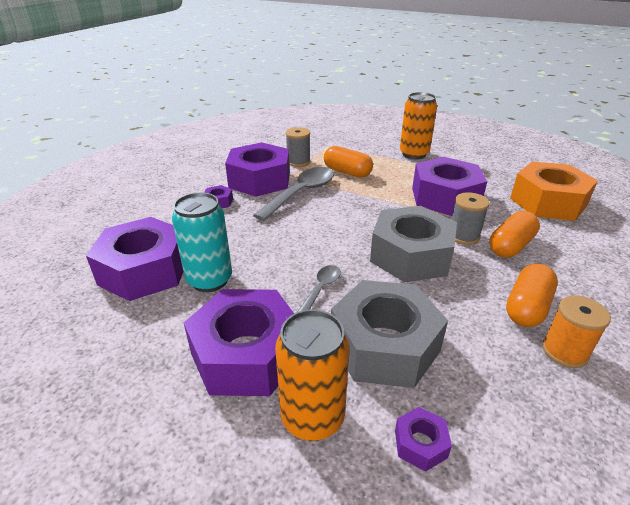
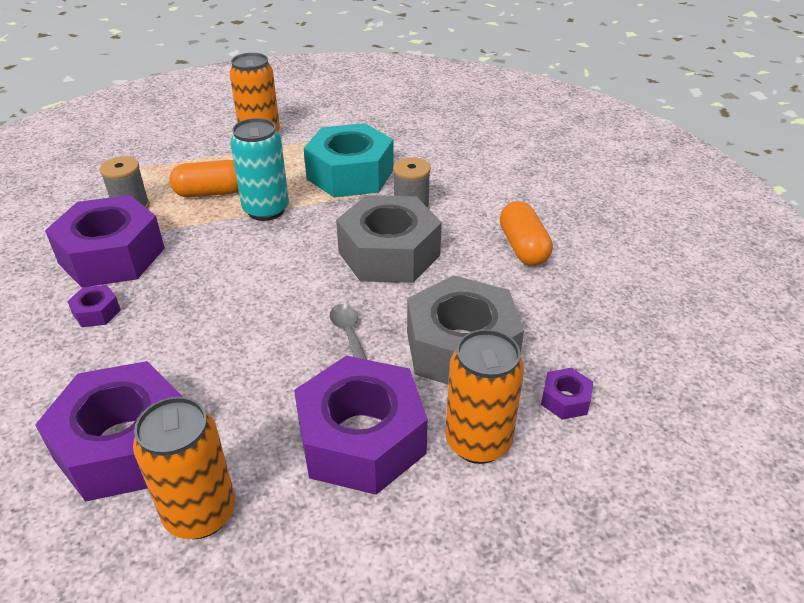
camera: 45 degrees left, 5 degrees up
turquoise can [172,192,232,292] -> turquoise can moved to [230,118,289,221]
grey spoon [253,167,334,221] -> none
purple nut [412,157,487,216] -> turquoise nut [303,123,394,197]
orange capsule [489,211,540,258] -> none
orange nut [510,161,598,221] -> none
orange spool [542,295,611,368] -> none
none -> orange can [133,397,235,539]

